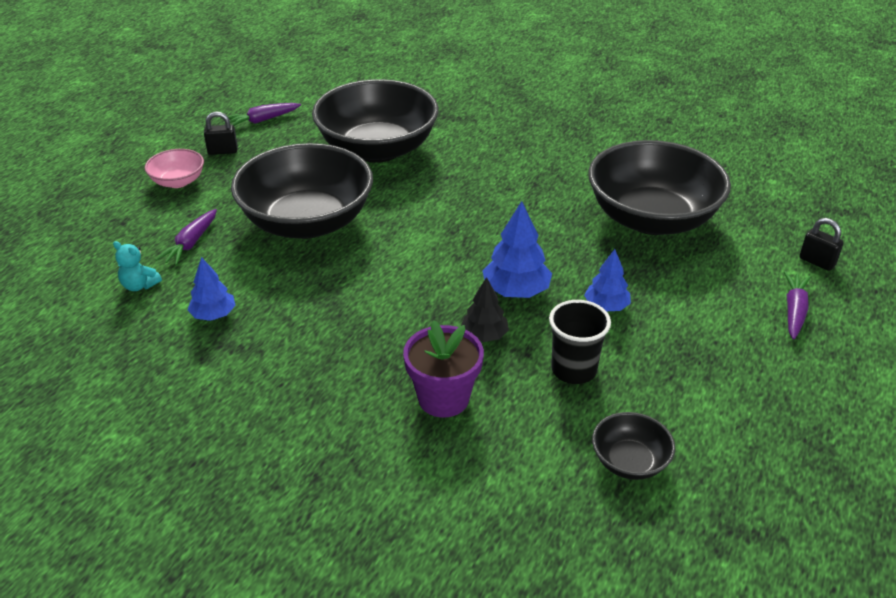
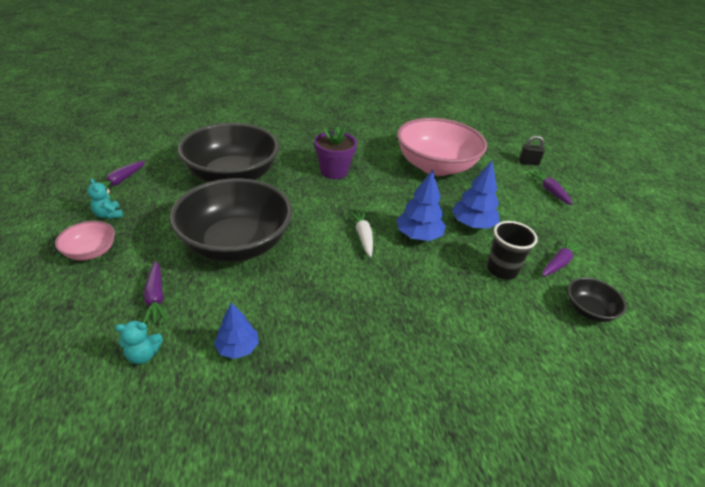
camera: 40 degrees left, 0 degrees up
black padlock [204,112,238,155] -> turquoise teddy bear [87,178,123,219]
purple flower pot [403,321,484,417] -> purple flower pot moved to [314,127,357,179]
black tree [461,277,509,342] -> none
blue tree [584,249,631,311] -> blue tree [452,161,500,229], size x1.52
black bowl [588,140,731,235] -> pink bowl [397,118,487,176]
none -> white carrot [348,210,373,257]
none -> purple carrot [542,238,584,277]

